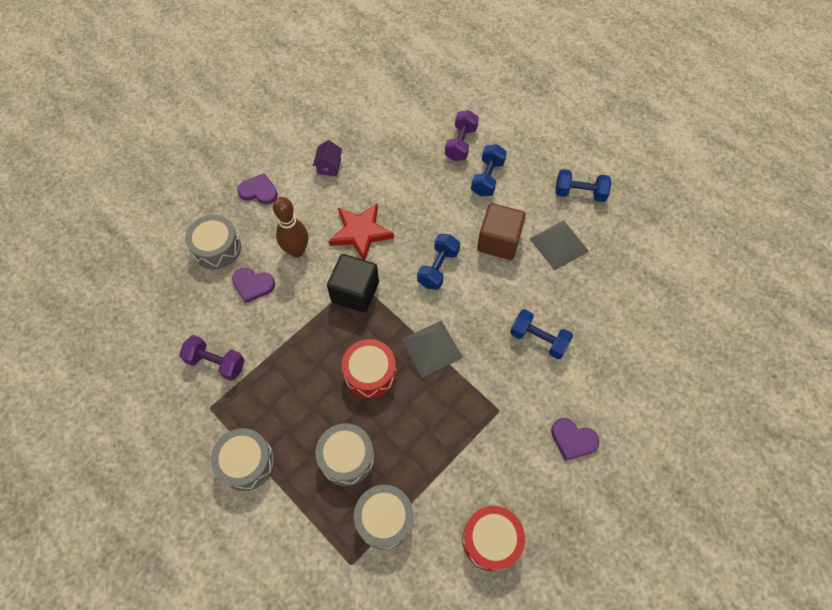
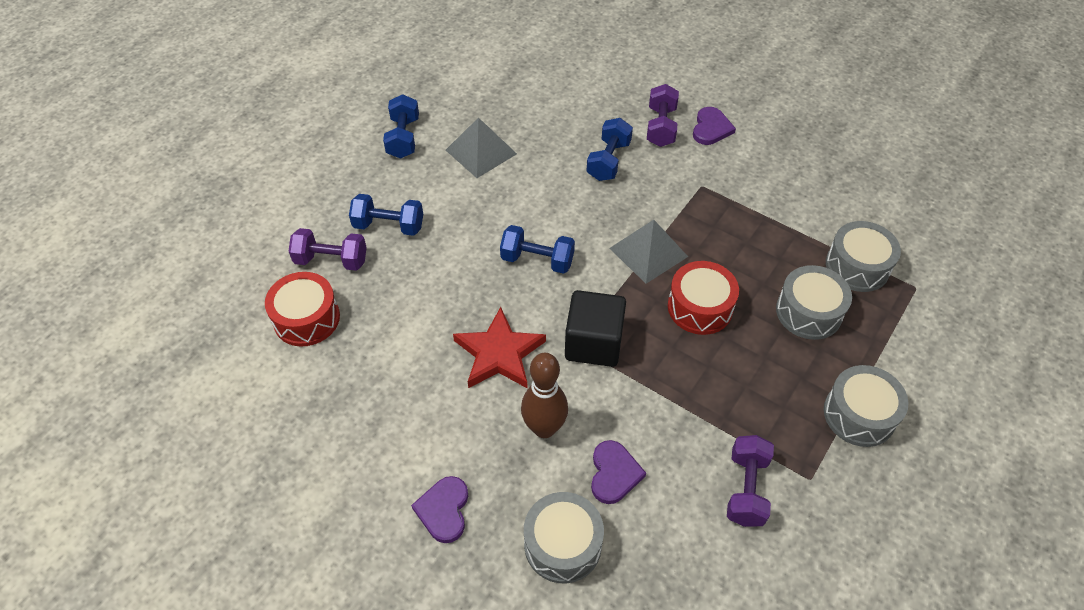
camera: 100 degrees left, 10 degrees down
purple house [313,140,342,176] -> none
red drum [463,506,525,572] -> red drum moved to [265,272,340,346]
brown cube [477,203,526,260] -> none
none -> purple dumbbell [647,84,679,147]

